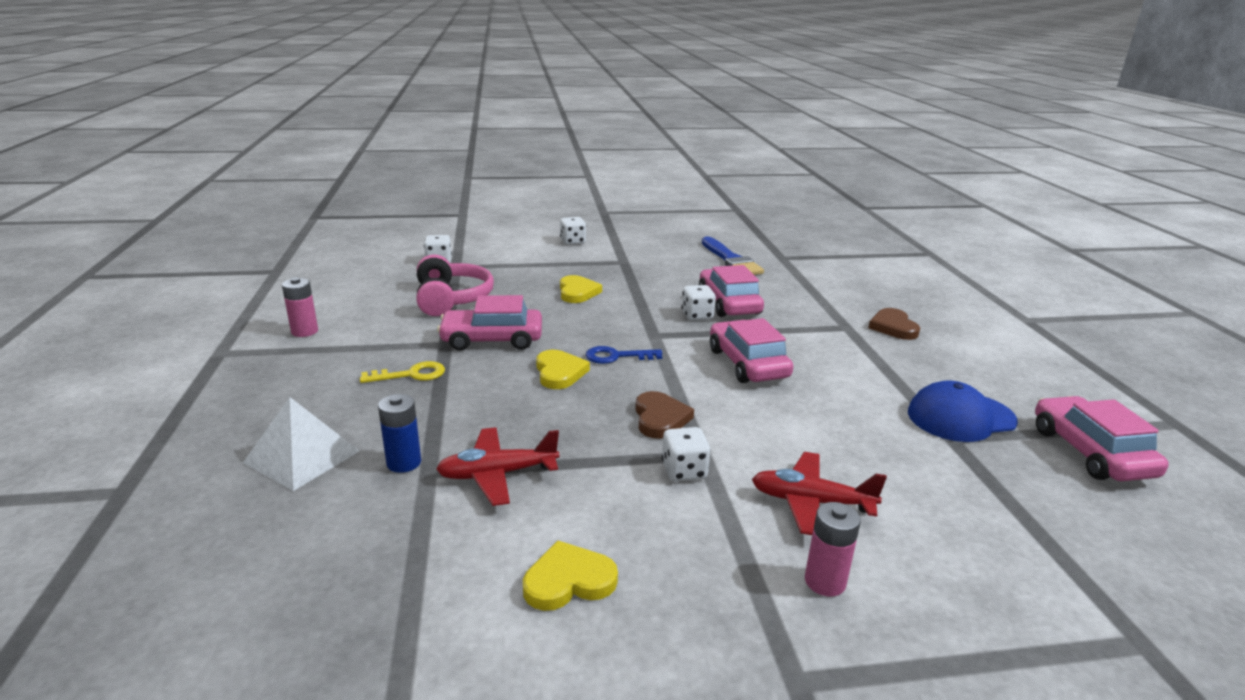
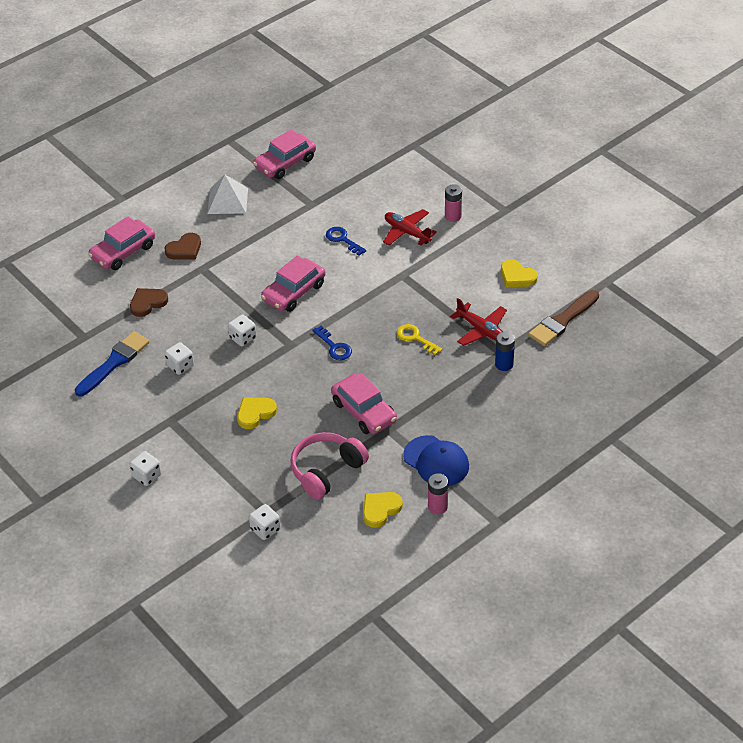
camera: 120 degrees left, 20 degrees up
white pyramid [243,397,359,491] -> white pyramid moved to [208,175,248,214]
yellow key [360,361,445,383] -> yellow key moved to [397,324,443,355]
yellow heart [536,350,590,389] -> yellow heart moved to [363,492,403,528]
brown heart [635,391,694,439] -> brown heart moved to [130,288,168,317]
white dice [662,427,711,481] -> white dice moved to [165,342,194,375]
pink car [699,265,764,317] -> pink car moved to [88,216,155,270]
red plane [752,452,887,535] -> red plane turned 150 degrees clockwise [383,209,437,246]
blue cap [908,380,1018,442] -> blue cap moved to [403,435,469,486]
none -> blue key [326,227,366,256]
none -> brown brush [528,290,599,346]

